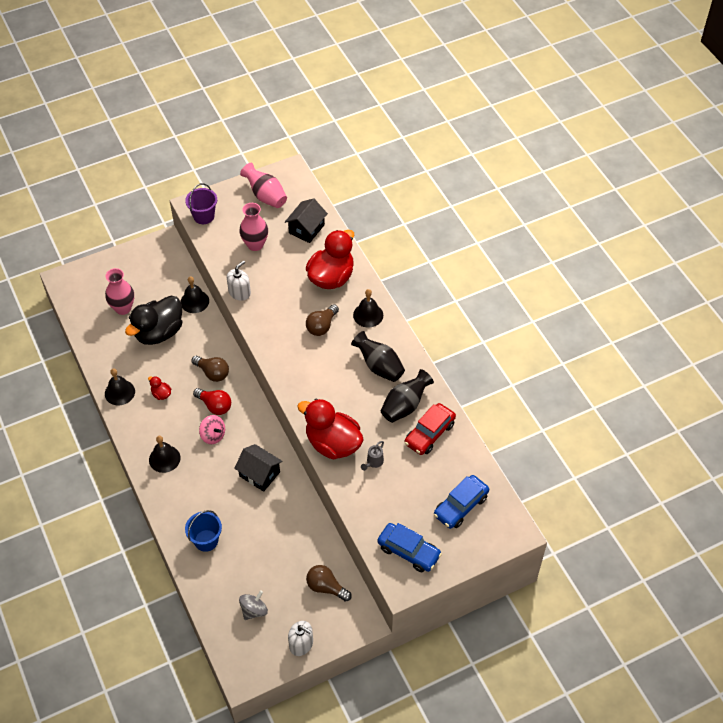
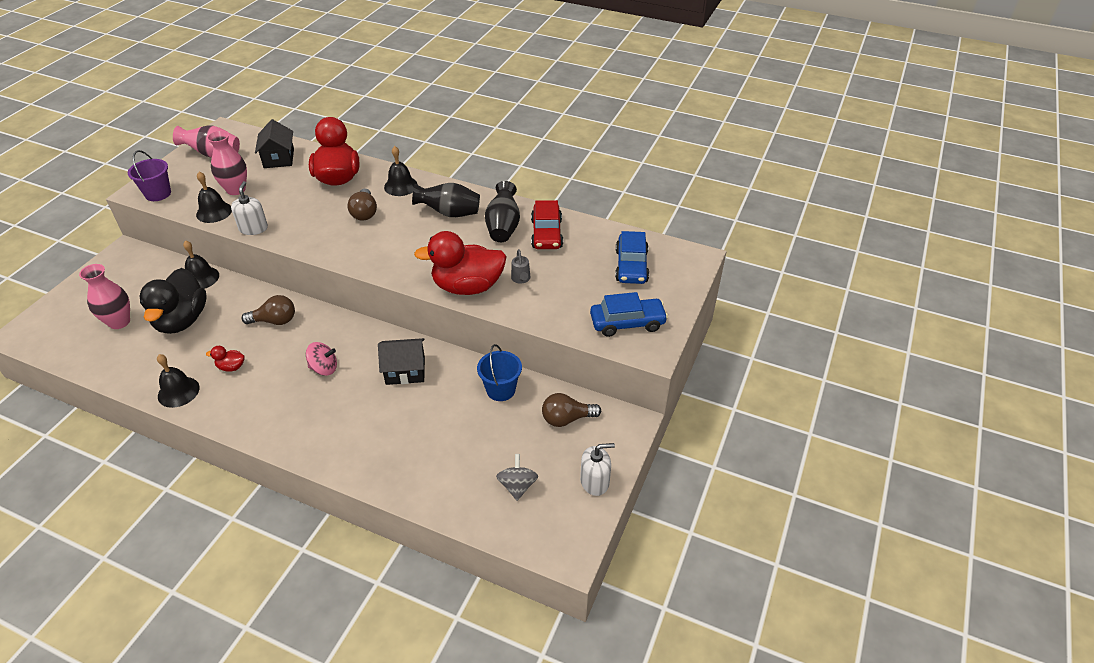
camera: 40 degrees left, 10 degrees down
black bell [149,436,180,473] -> black bell moved to [196,172,232,223]
blue bucket [185,510,222,552] -> blue bucket moved to [477,344,522,401]
red light bulb [193,388,231,415] -> none

